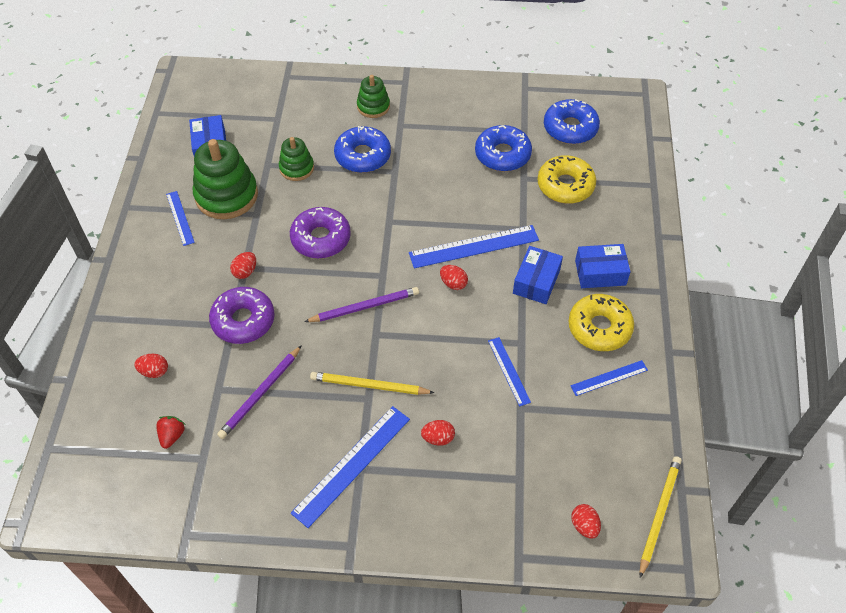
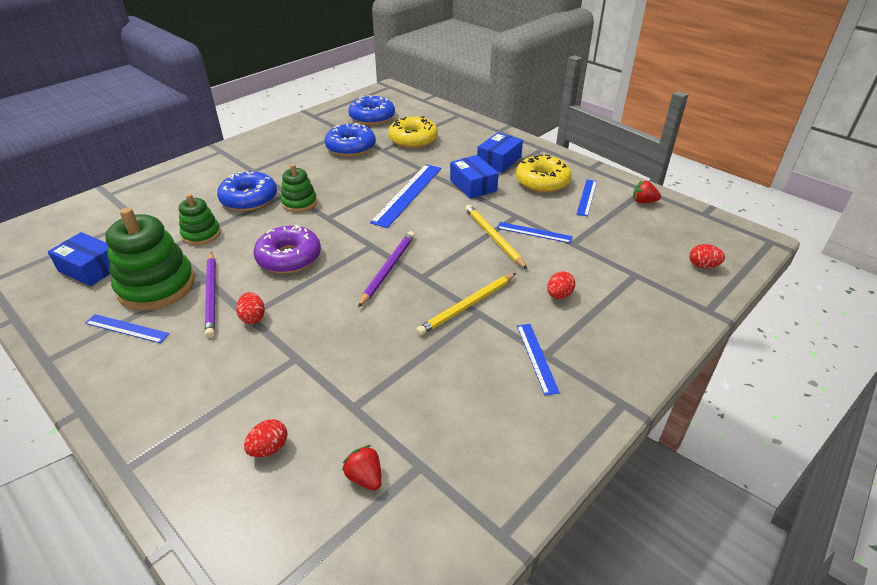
camera: 50 degrees left, 15 degrees down
purple donut [209,287,275,344] -> none
purple pencil [217,345,302,439] -> purple pencil moved to [205,252,216,338]
blue ruler [291,406,410,528] -> blue ruler [517,324,560,396], size x0.56
green stacking toy [357,75,390,118] -> green stacking toy moved to [281,164,317,213]
red egg [440,265,468,290] -> none
yellow pencil [640,456,682,578] -> yellow pencil moved to [465,205,527,269]
none -> red strawberry [633,181,661,203]

